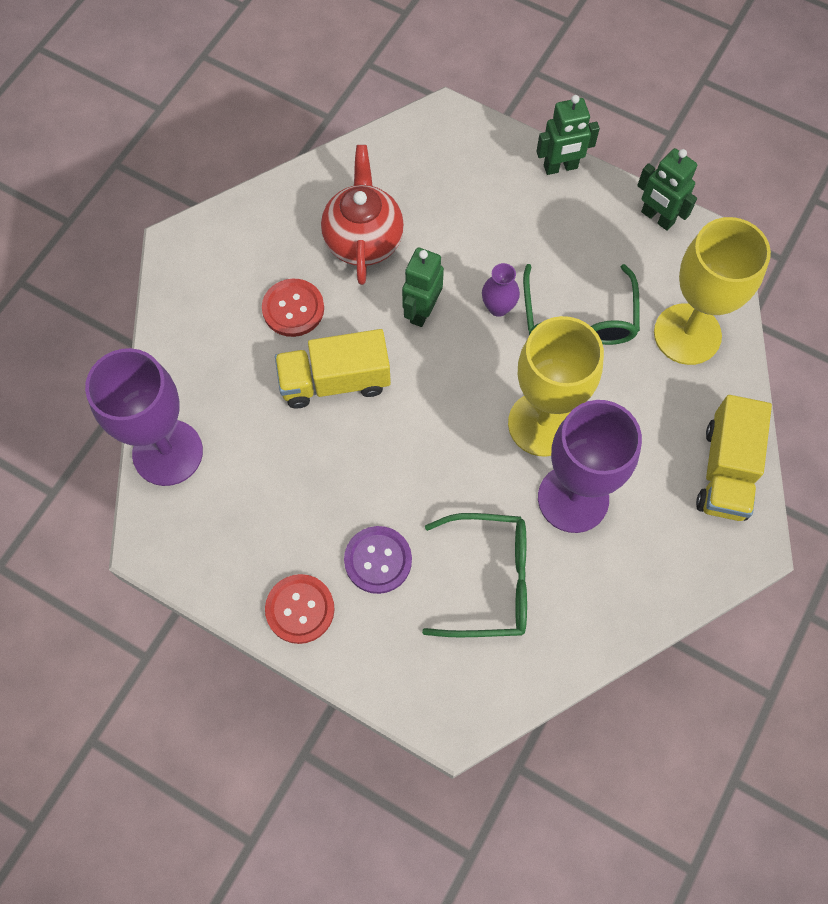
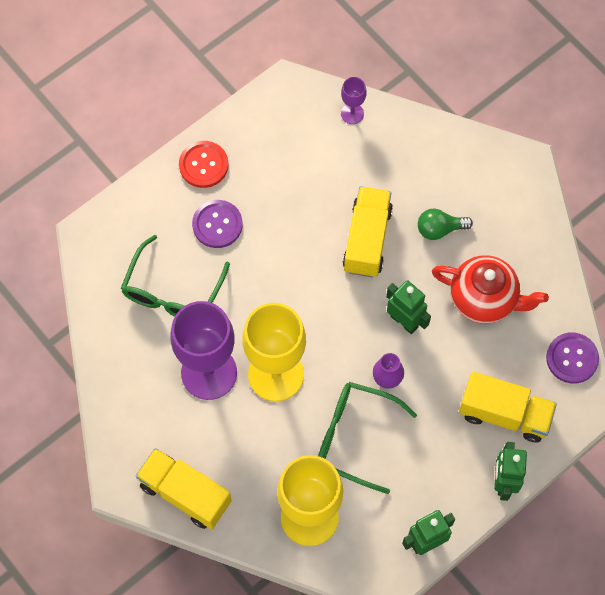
camera: 110 degrees right, 0 degrees up
purple goblet [85,348,203,486] -> purple goblet [341,77,367,124], size x0.44
red button [262,279,324,337] -> green light bulb [418,208,473,240]
none -> yellow truck [459,372,557,442]
none -> purple button [546,333,599,384]

